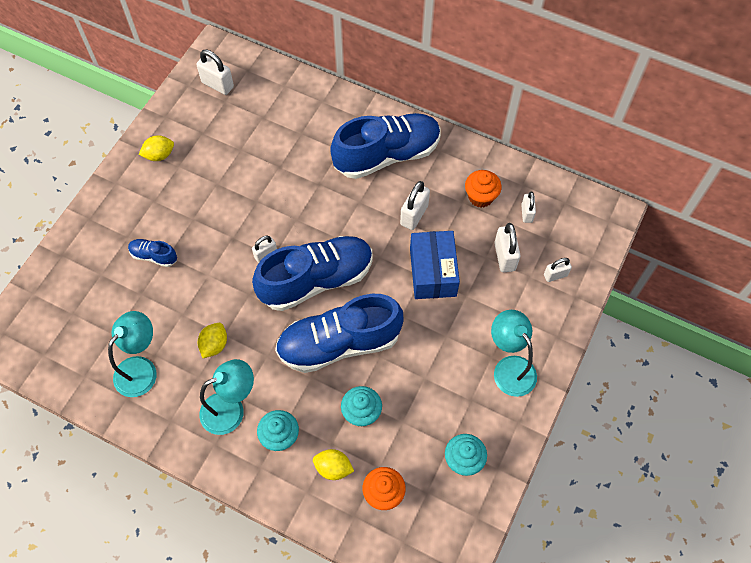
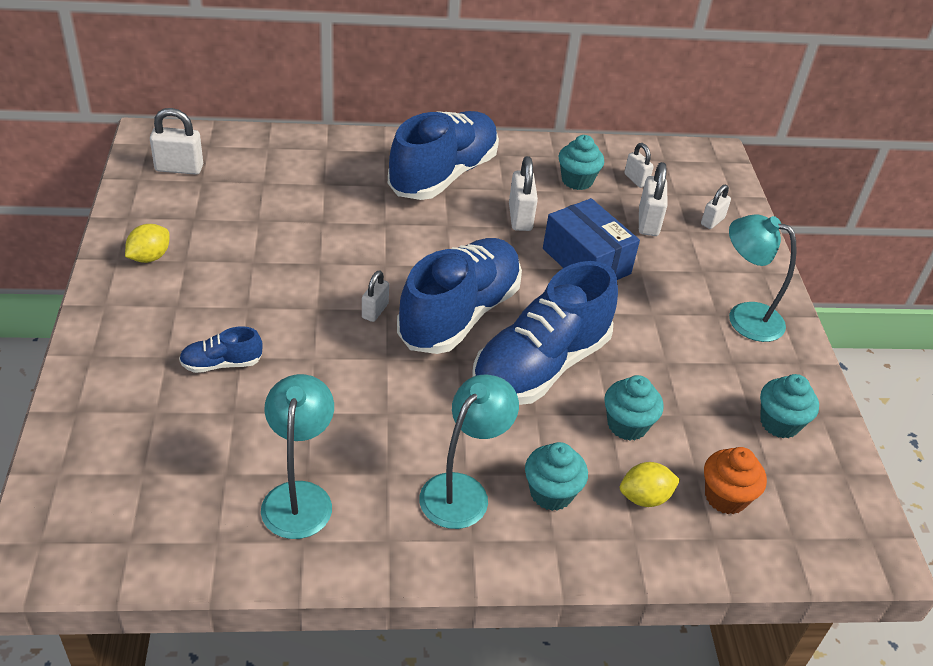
camera: 35 degrees left, 20 degrees down
yellow lemon [198,323,227,358] -> none
orange cupcake [465,170,502,208] -> turquoise cupcake [559,135,604,190]
white padlock [494,223,521,272] -> white padlock turned 45 degrees clockwise [639,162,668,236]

